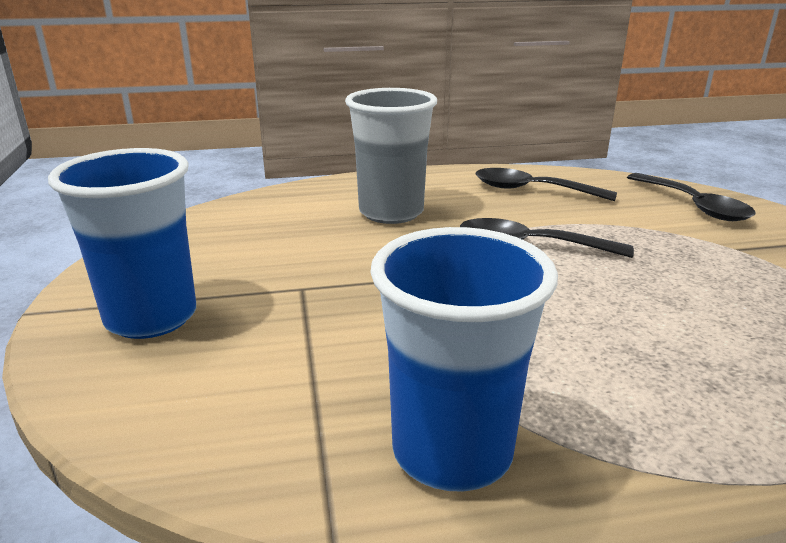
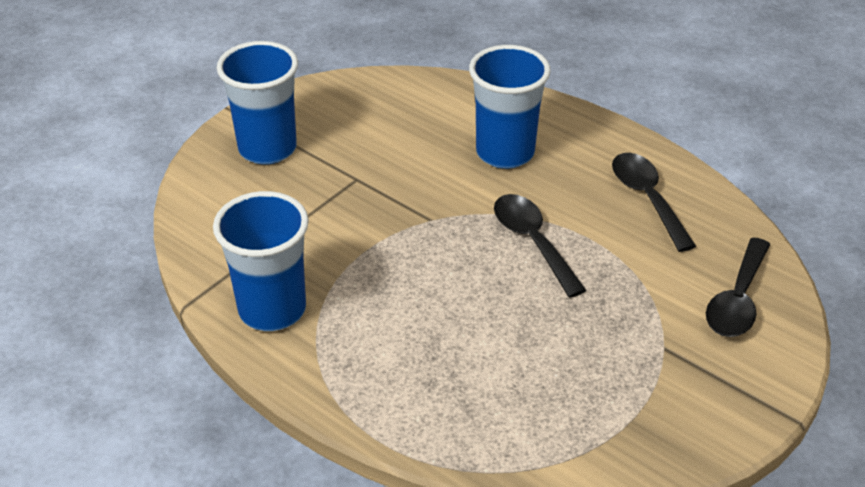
camera: 50 degrees right, 15 degrees up
grey cup [345,88,437,224] -> blue cup [469,45,551,169]

